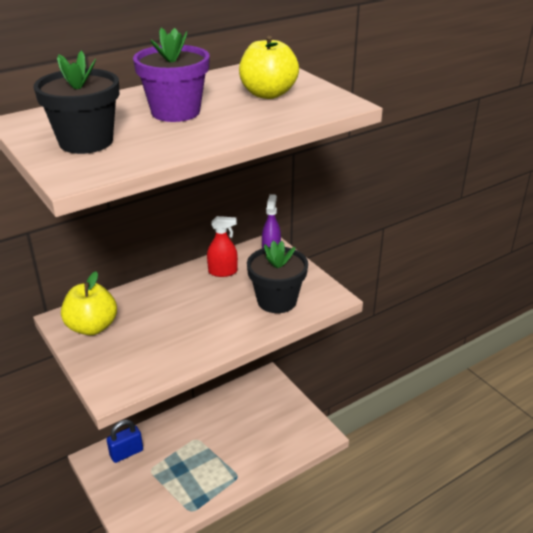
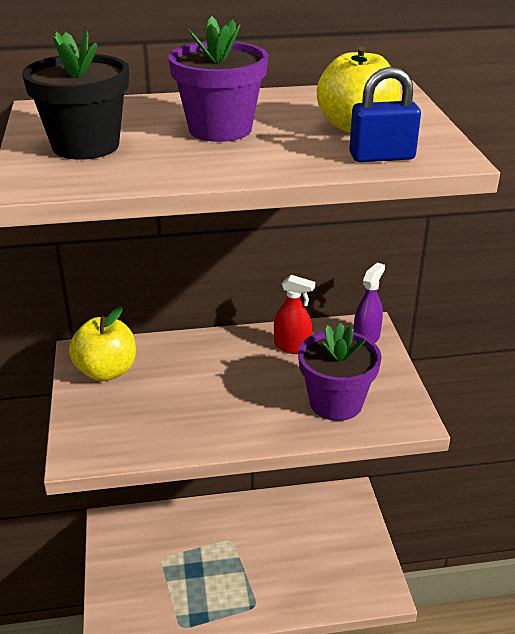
camera: 25 degrees right, 0 degrees up
blue padlock [107,420,143,463] -> blue padlock moved to [349,67,421,162]
black flower pot [247,241,308,313] -> purple flower pot [298,323,381,421]

